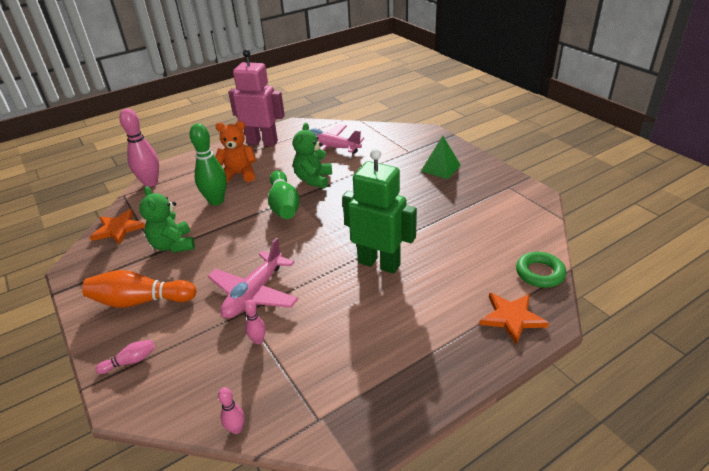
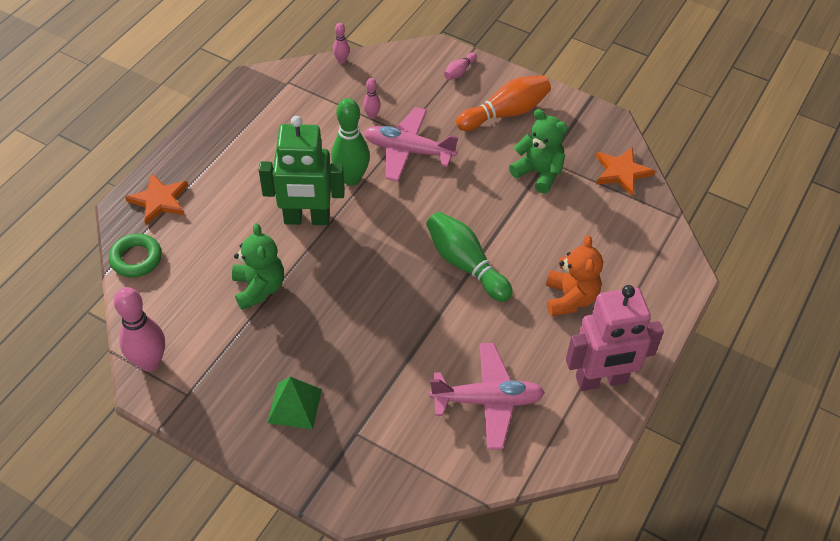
camera: 150 degrees right, 15 degrees up
pink bowling pin [119,108,159,187] -> pink bowling pin moved to [114,287,165,372]
green bowling pin [190,123,227,206] -> green bowling pin moved to [331,98,370,186]
pink plane [208,238,298,319] -> pink plane turned 75 degrees counterclockwise [364,107,458,182]
orange teddy bear [215,121,257,183] -> orange teddy bear turned 60 degrees counterclockwise [546,235,603,317]
green teddy bear [293,123,332,189] -> green teddy bear moved to [232,223,284,310]

